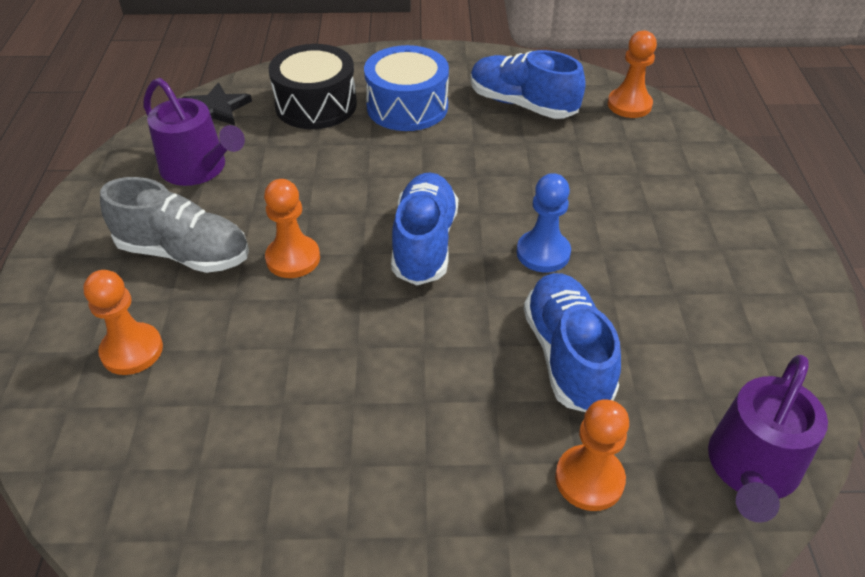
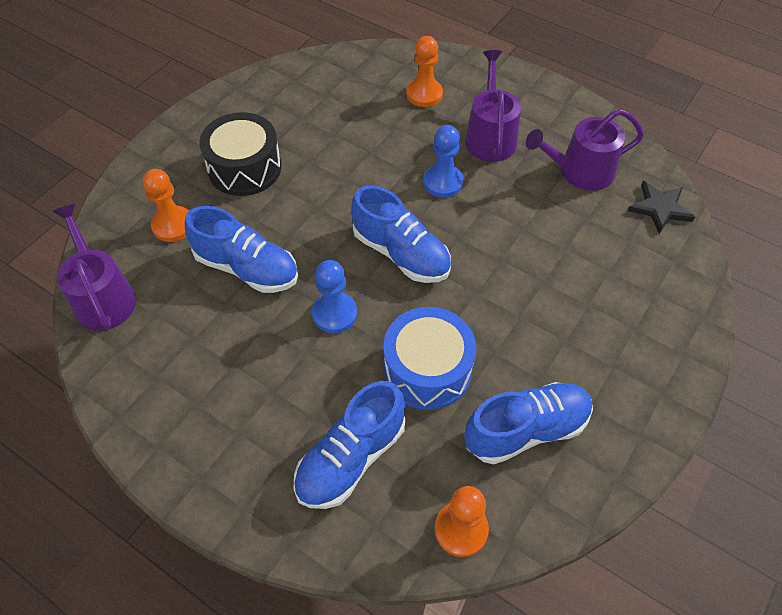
camera: 125 degrees right, 10 degrees up
grey shoe [100,177,249,273] -> purple watering can [465,50,521,162]
orange pawn [264,179,320,278] -> blue pawn [423,125,464,198]
black drum [269,44,357,129] -> black drum moved to [199,112,282,196]
blue drum [364,45,449,131] -> blue drum moved to [384,307,477,410]
none -> blue shoe [294,381,405,509]

